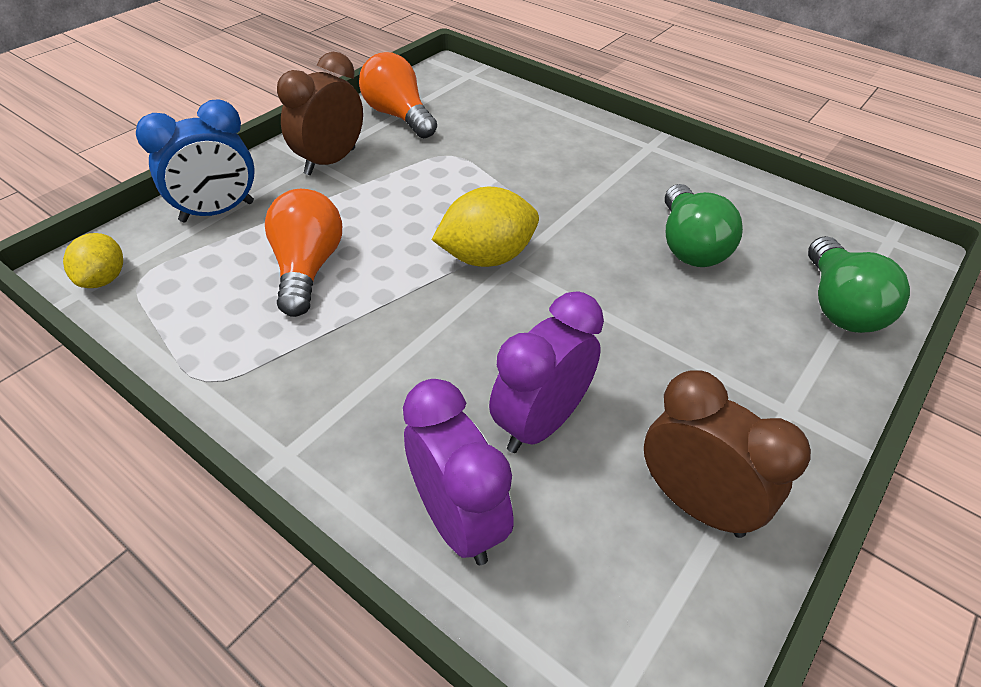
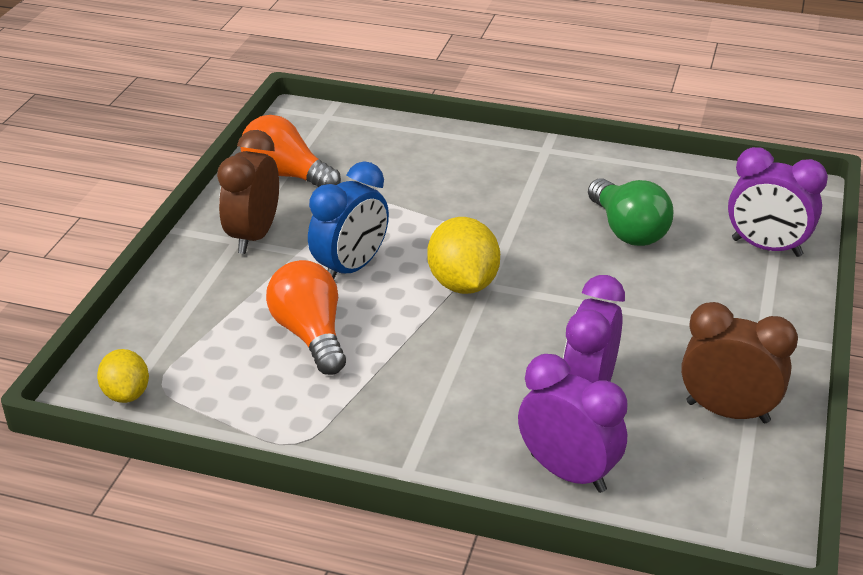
camera: 20 degrees left, 10 degrees down
blue clock [136,99,255,222] -> blue clock moved to [308,161,389,279]
yellow lemon [432,187,539,267] -> yellow lemon turned 60 degrees counterclockwise [427,217,500,294]
green light bulb [808,236,910,333] -> purple clock [728,147,828,257]

